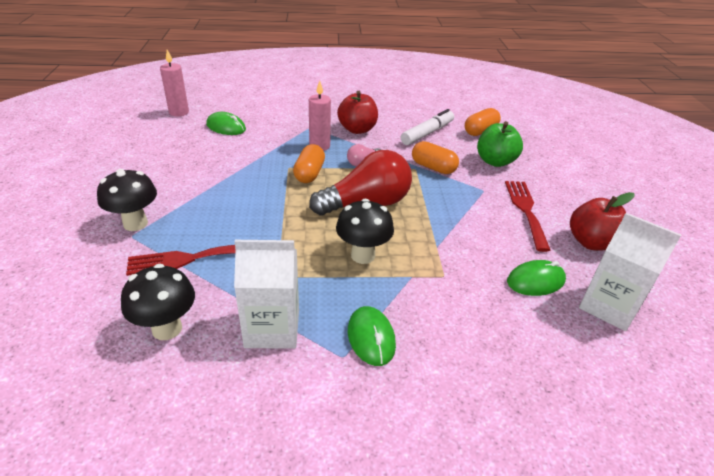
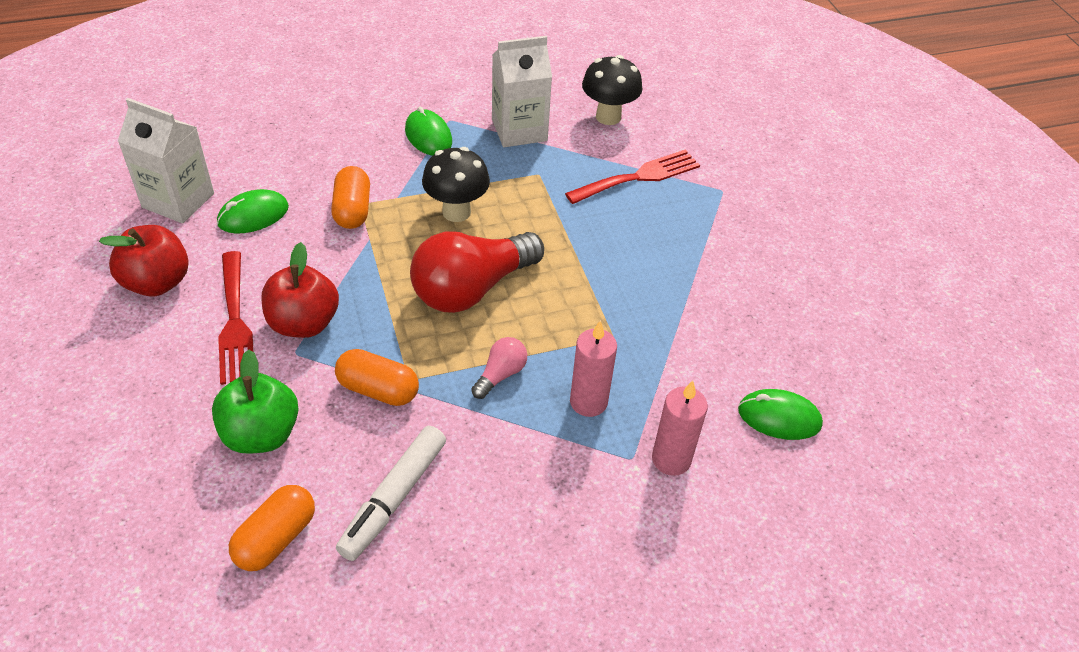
camera: 165 degrees right, 10 degrees up
black mushroom [97,169,157,231] -> none
pink candle [160,50,189,116] -> pink candle moved to [652,380,708,476]
orange capsule [293,144,325,183] -> orange capsule moved to [331,166,370,229]
red apple [337,91,378,134] -> red apple moved to [261,242,339,338]

